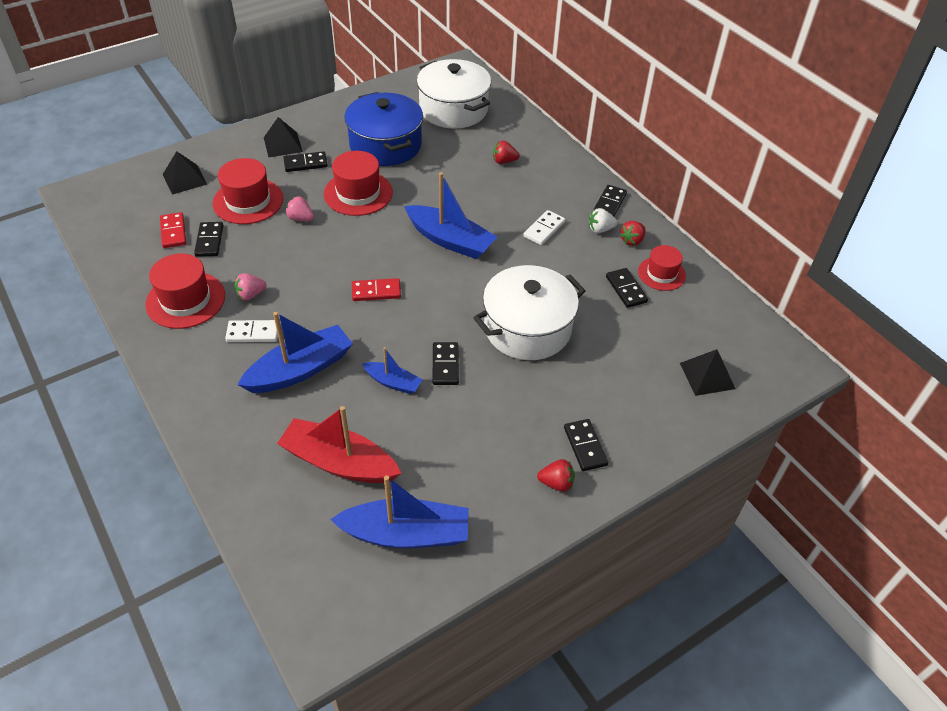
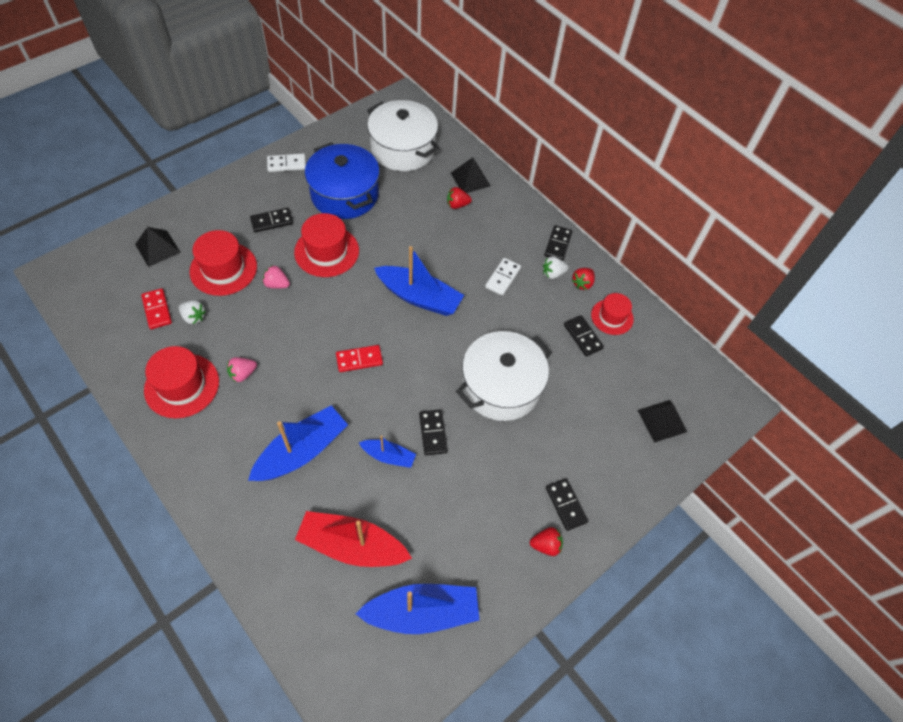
camera: 10 degrees left, 10 degrees up
black domino [194,222,223,257] -> white strawberry [179,300,206,324]
white domino [225,320,278,342] -> white domino moved to [267,153,306,172]
black pyramid [264,117,303,157] -> black pyramid moved to [451,157,491,193]

